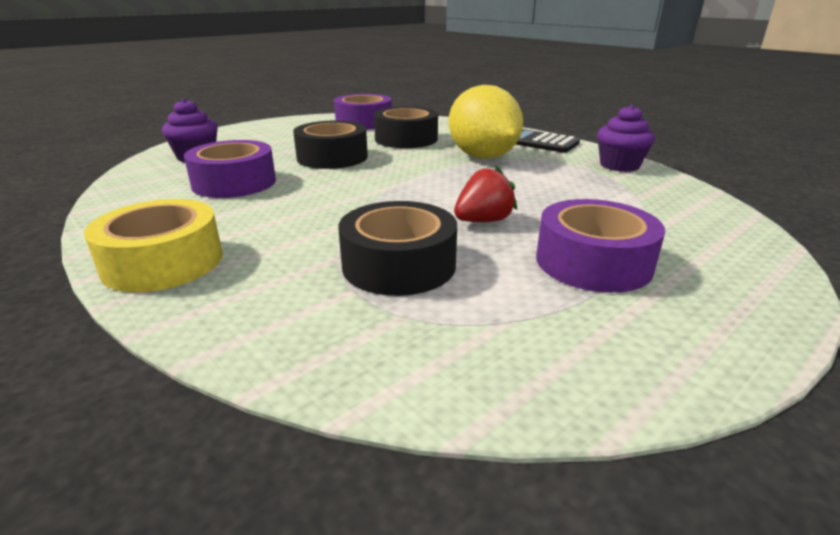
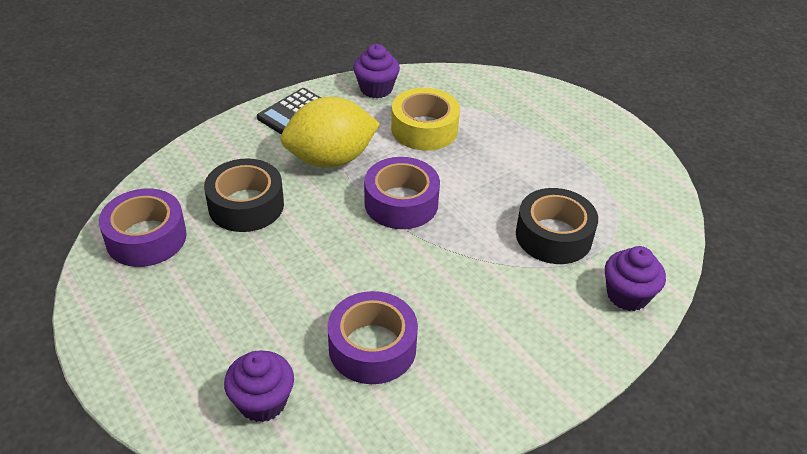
camera: 85 degrees left, 15 degrees up
yellow tape [84,199,223,292] -> yellow tape moved to [391,88,460,151]
black tape [293,121,368,169] -> none
red strawberry [454,165,517,222] -> none
purple tape [536,199,665,293] -> purple tape moved to [364,157,440,229]
none -> purple cupcake [605,246,666,311]

